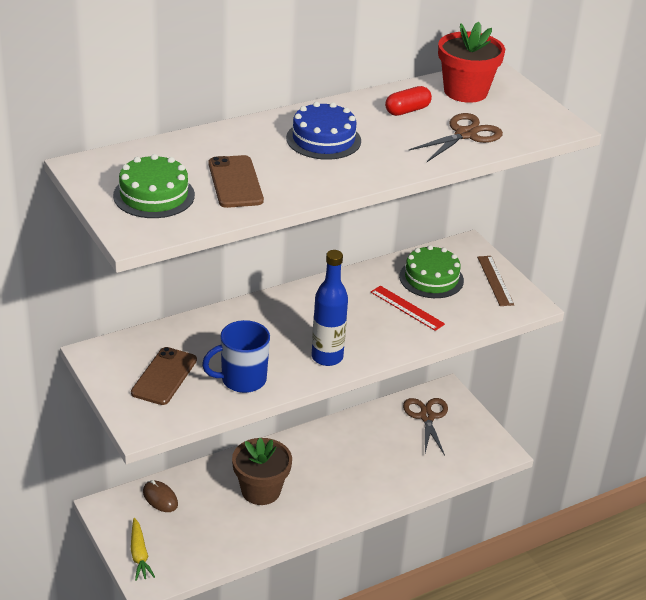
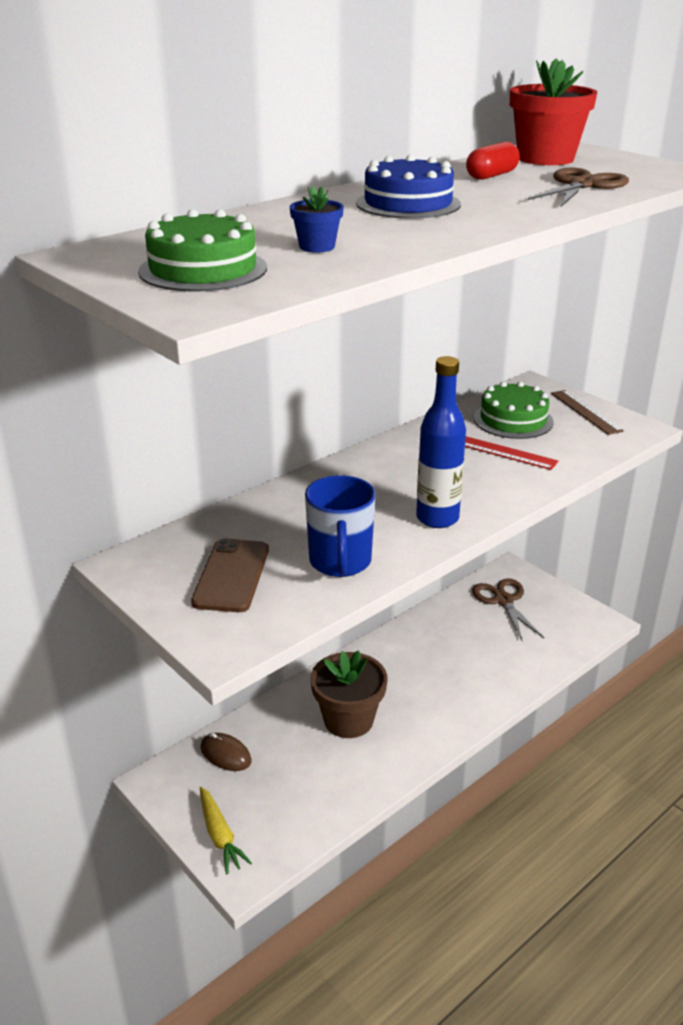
camera: 10 degrees left, 5 degrees down
blue mug [202,320,270,393] -> blue mug turned 60 degrees counterclockwise [305,475,376,577]
brown phone [209,155,264,208] -> blue flower pot [290,186,344,253]

